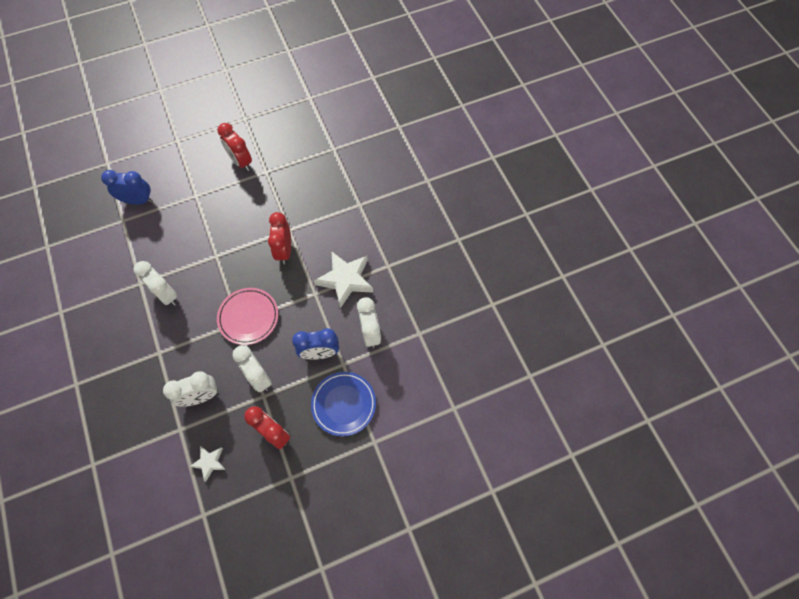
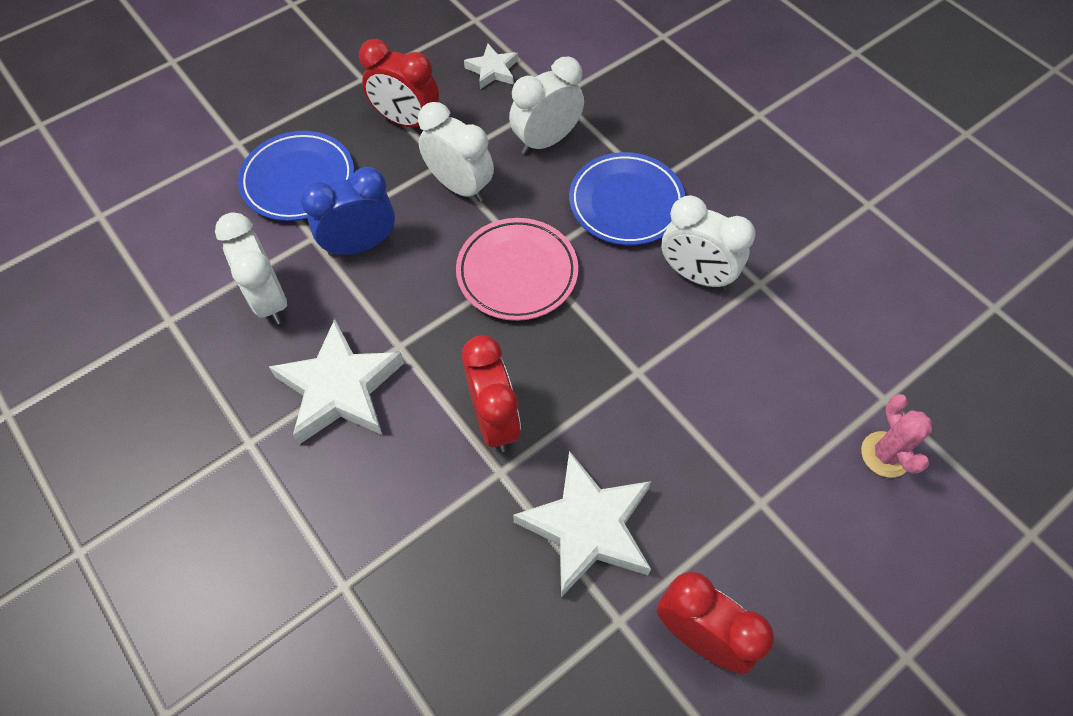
camera: 165 degrees right, 5 degrees down
blue clock [101,170,153,205] -> pink cactus [861,394,932,478]
none -> white star [513,451,651,597]
none -> blue plate [569,152,685,245]

